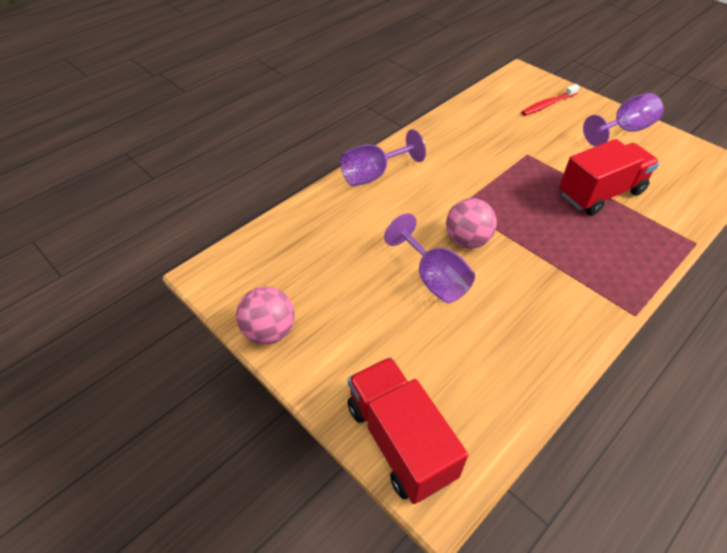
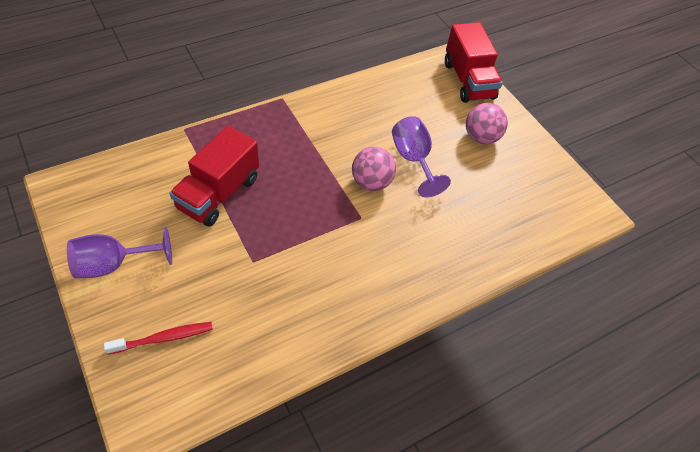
camera: 170 degrees left, 5 degrees up
pink ball [236,287,295,344] -> pink ball moved to [466,103,508,144]
purple goblet [340,129,426,186] -> none
red truck [559,139,660,215] -> red truck turned 45 degrees counterclockwise [169,126,259,226]

